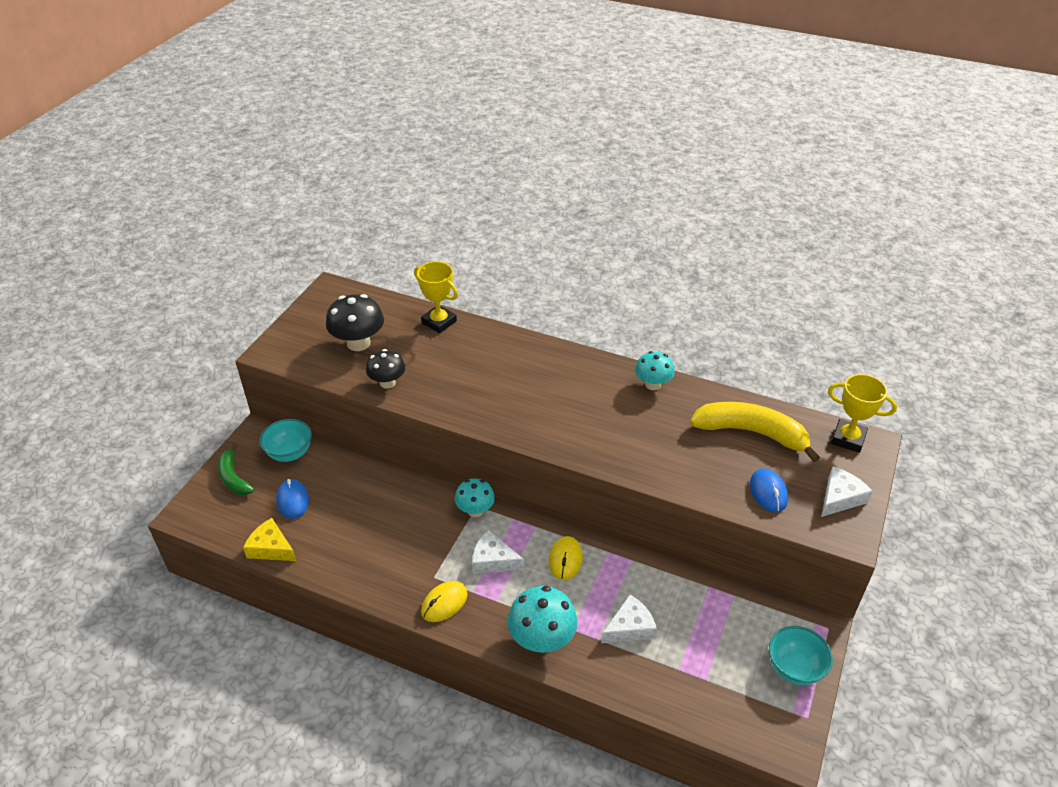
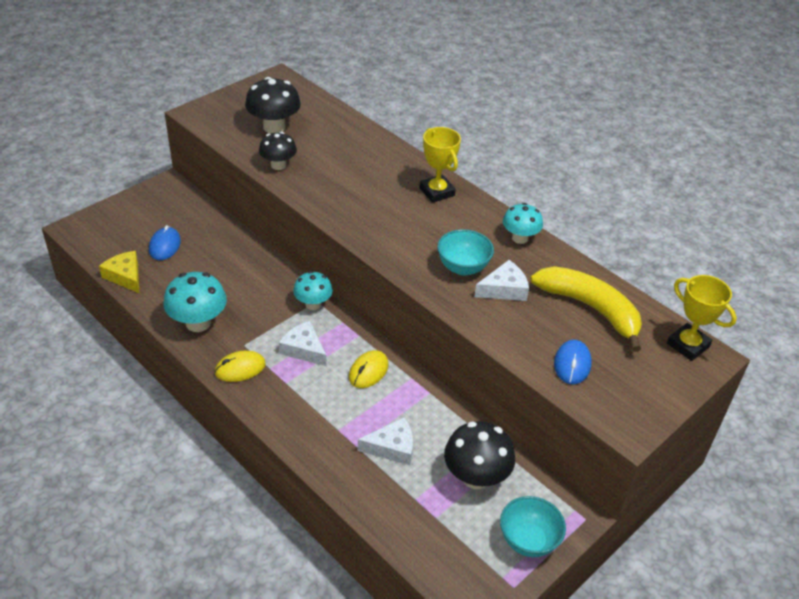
camera: 20 degrees right, 0 degrees up
green banana [218,443,255,495] -> none
turquoise bowl [260,419,312,462] -> turquoise bowl moved to [437,229,494,275]
yellow trophy [414,261,458,333] -> yellow trophy moved to [419,127,461,203]
turquoise mushroom [507,586,578,653] -> turquoise mushroom moved to [164,272,227,332]
white cheese [821,466,873,517] -> white cheese moved to [474,260,529,301]
none -> black mushroom [444,421,515,489]

